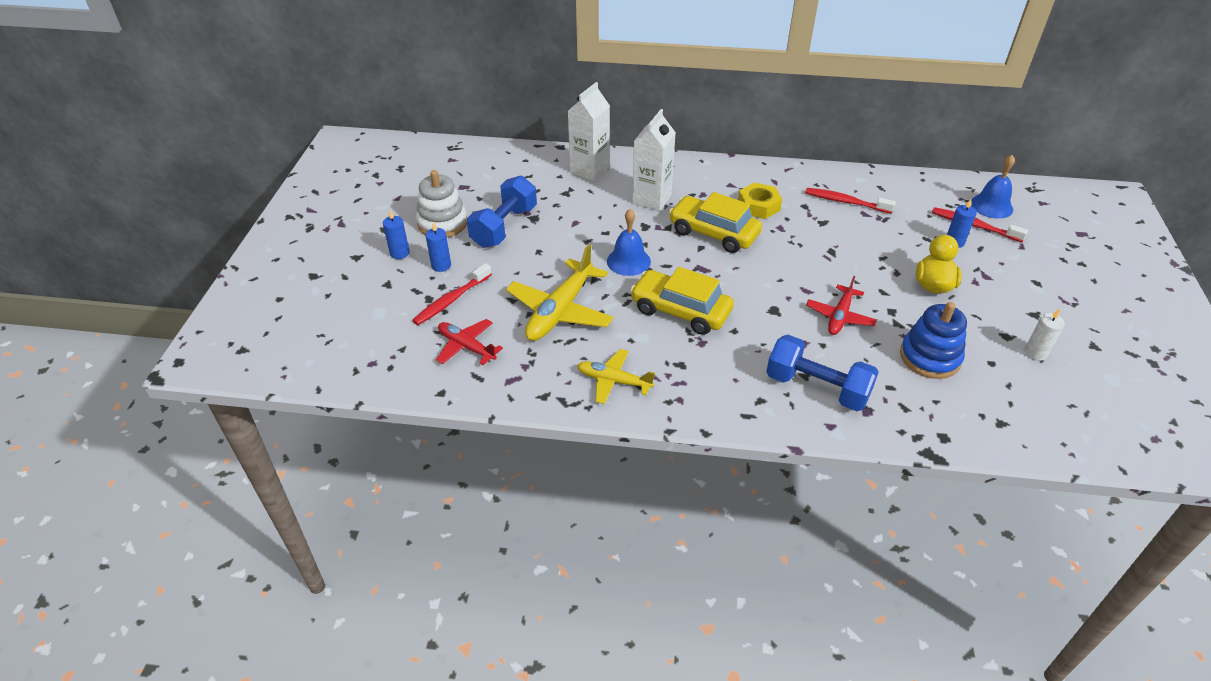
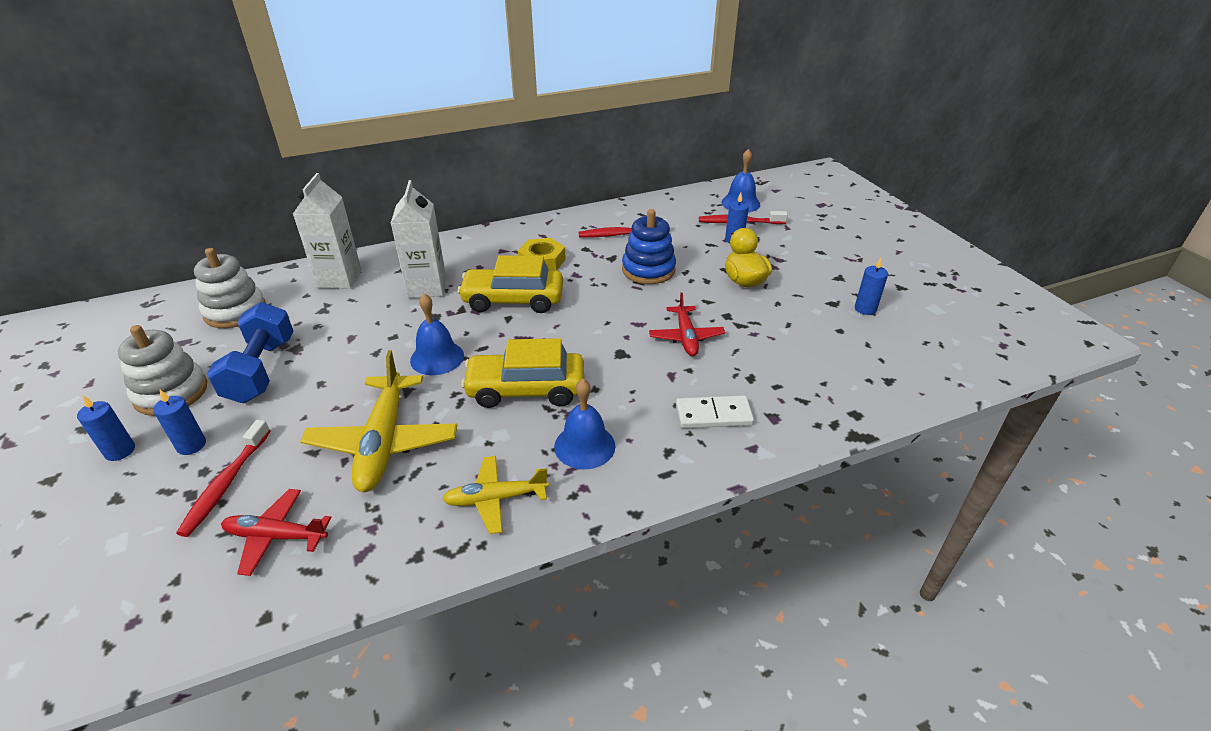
camera: 30 degrees left, 5 degrees down
blue dumbbell [766,335,879,411] -> white domino [676,395,754,428]
blue stacking toy [900,302,967,379] -> blue stacking toy moved to [622,209,676,284]
white candle [1025,309,1065,361] -> blue candle [855,258,888,315]
none -> white stacking toy [194,248,266,328]
none -> blue bell [554,379,615,469]

